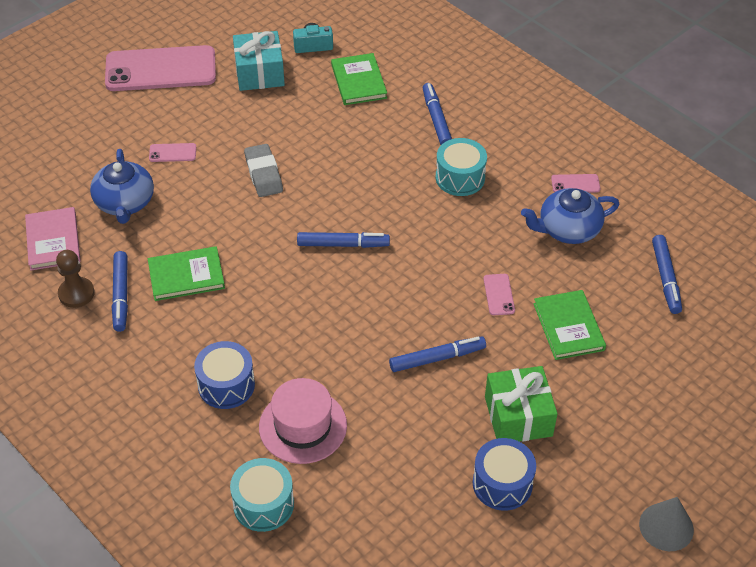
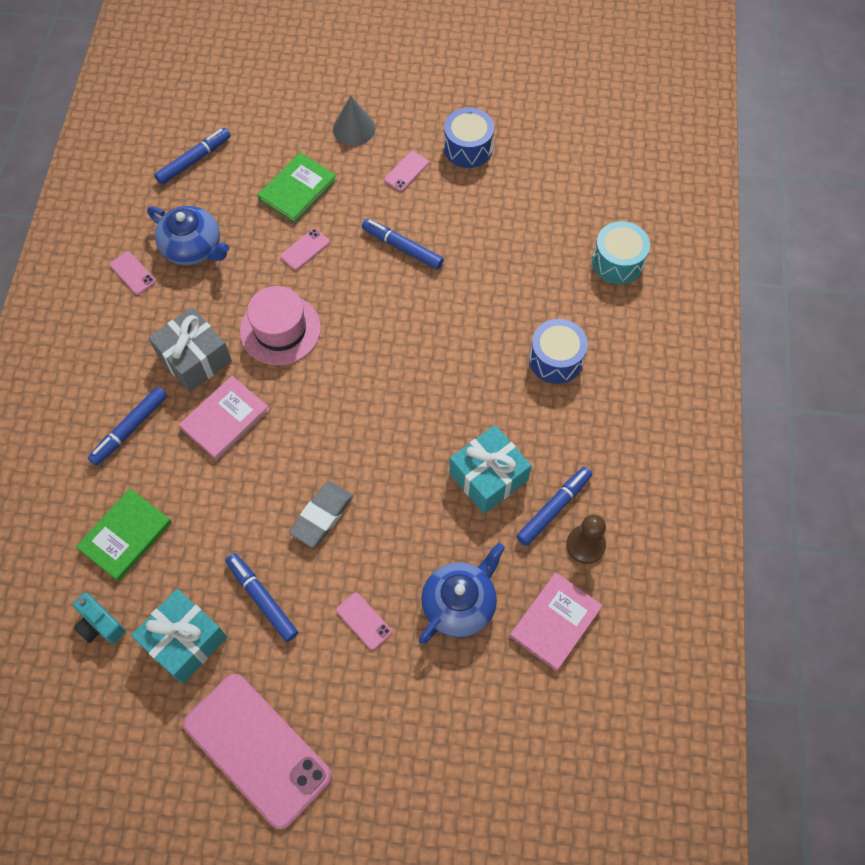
camera: 130 degrees left, 15 degrees up
green book [148,246,225,301] -> turquoise gift [449,425,532,514]
pink hat [259,378,347,464] -> pink hat moved to [240,286,321,365]
blue marker [297,232,390,248] -> blue marker moved to [226,553,298,642]
turquoise drum [436,138,487,196] -> grey gift [149,307,232,392]
green gift [485,366,558,442] -> pink phone [384,151,429,191]
grey cone [639,497,694,551] -> grey cone moved to [333,96,375,146]
none -> pink book [179,376,269,460]

